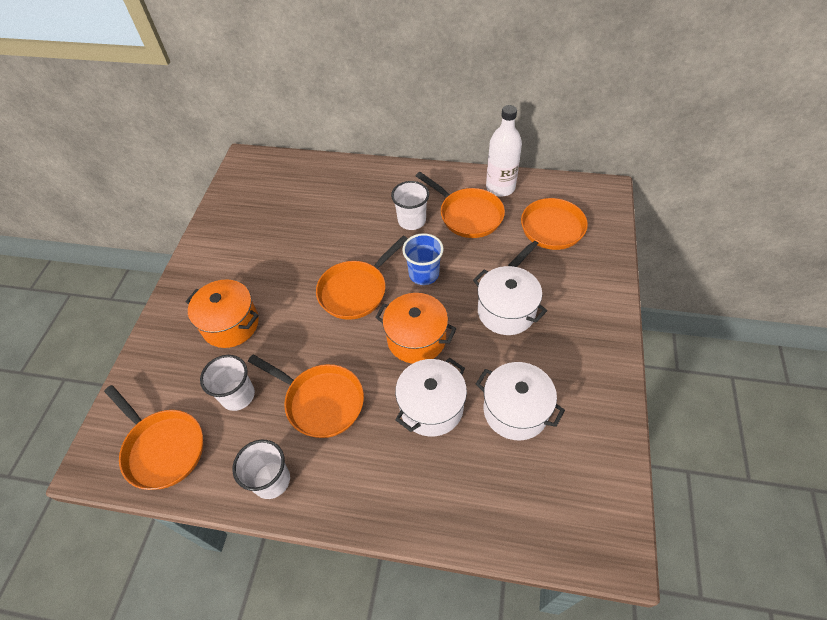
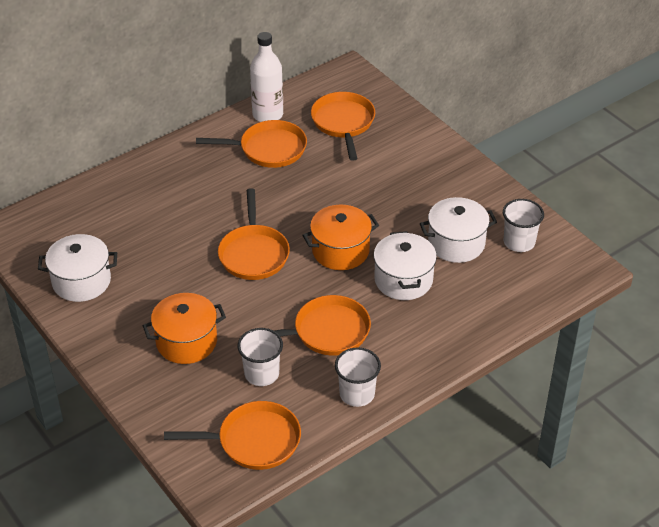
camera: 50 degrees left, 10 degrees down
white cup [391,181,429,230] -> white cup moved to [503,199,544,252]
blue cup [402,233,444,285] -> none
white pot [473,266,547,335] -> white pot moved to [38,234,117,302]

